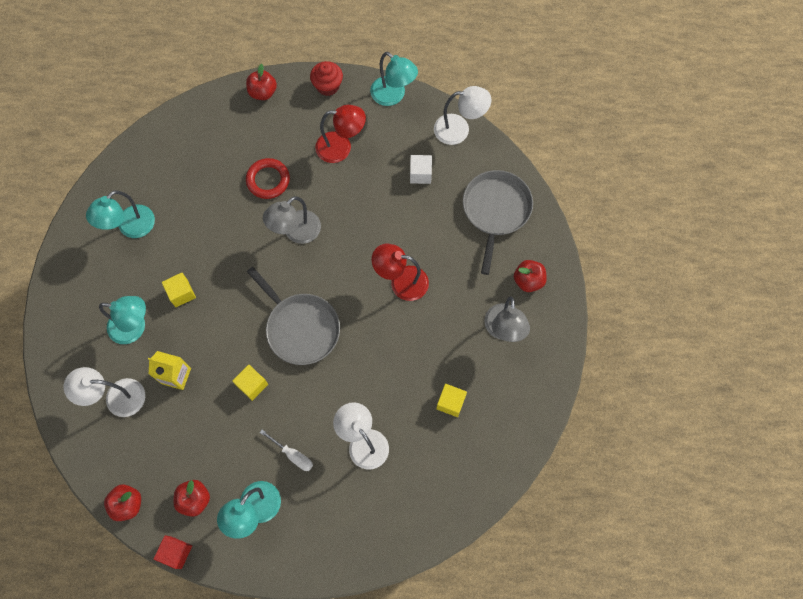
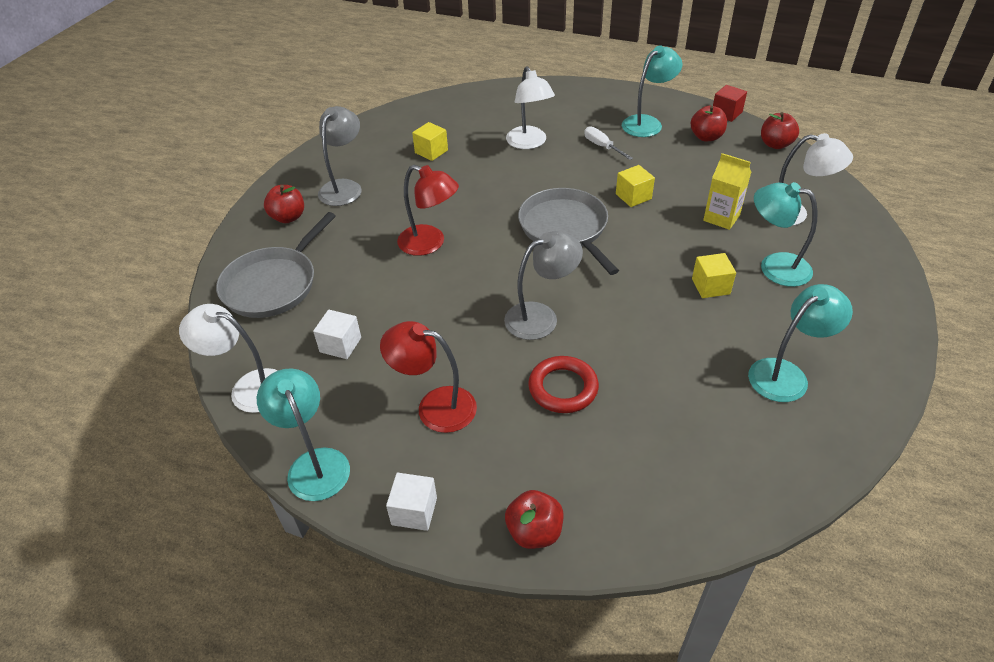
camera: 160 degrees left, 25 degrees down
red cupcake [310,61,343,96] -> white cube [386,473,437,531]

